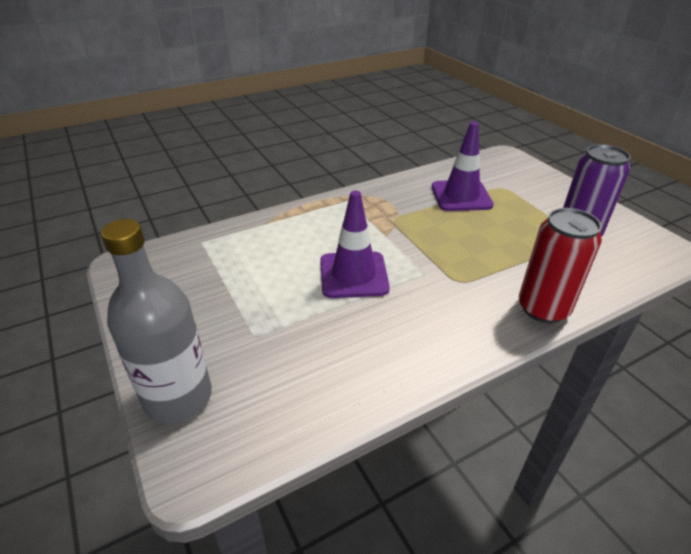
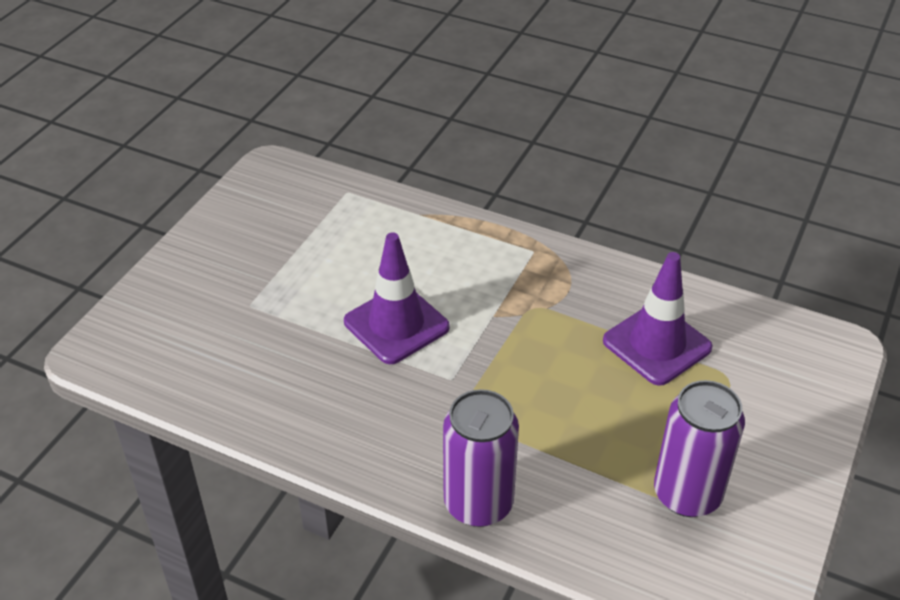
camera: 55 degrees right, 5 degrees up
grey bottle [101,219,212,424] -> none
red can [519,208,602,323] -> purple can [443,389,519,527]

